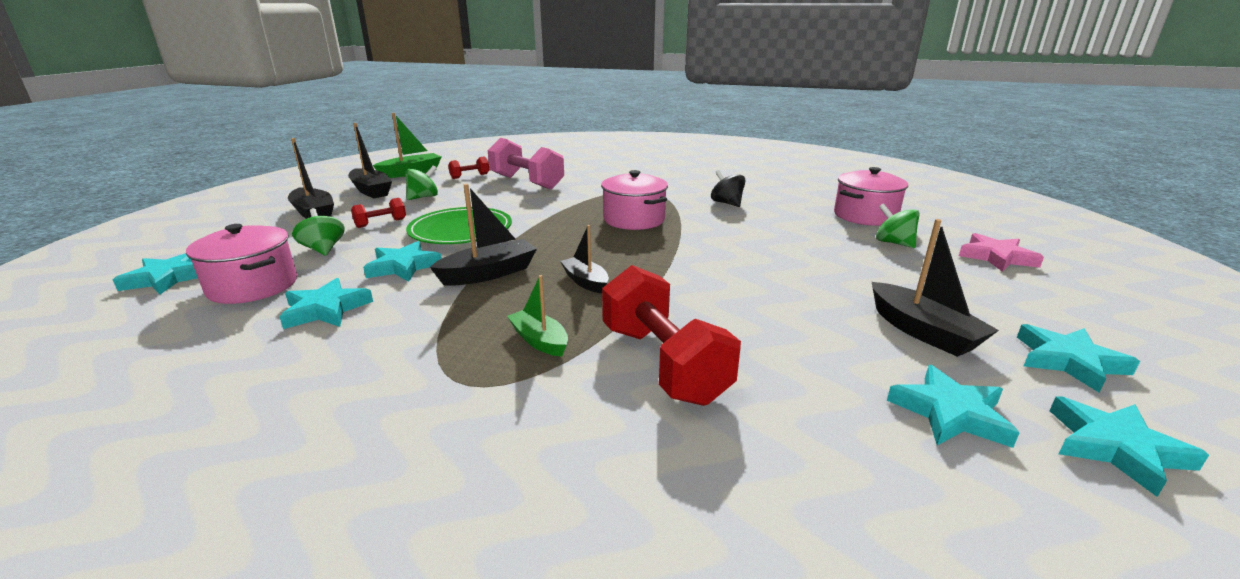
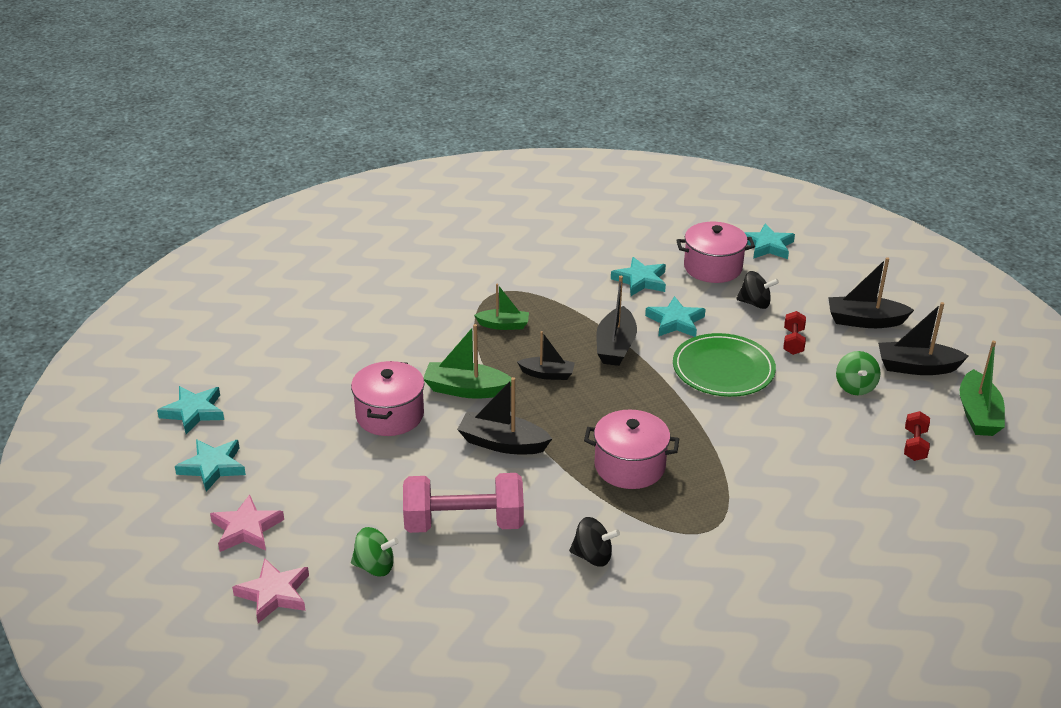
camera: 135 degrees right, 10 degrees up
green spinning top [292,208,345,256] -> black spinning top [736,271,779,309]
pink dumbbell [488,138,564,190] -> pink dumbbell moved to [403,473,524,533]
red dumbbell [602,265,741,406] -> none
pink pot [834,167,908,226] -> pink pot moved to [351,361,424,436]
black boat [872,219,999,357] -> black boat moved to [457,377,552,454]
turquoise star [887,365,1020,448] -> none
none -> pink star [210,494,284,552]
none -> green boat [423,324,511,399]

